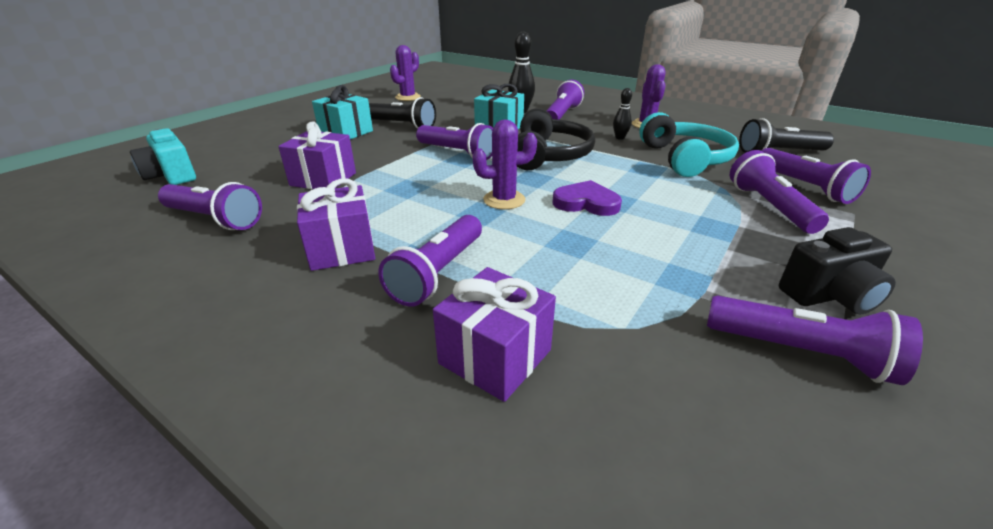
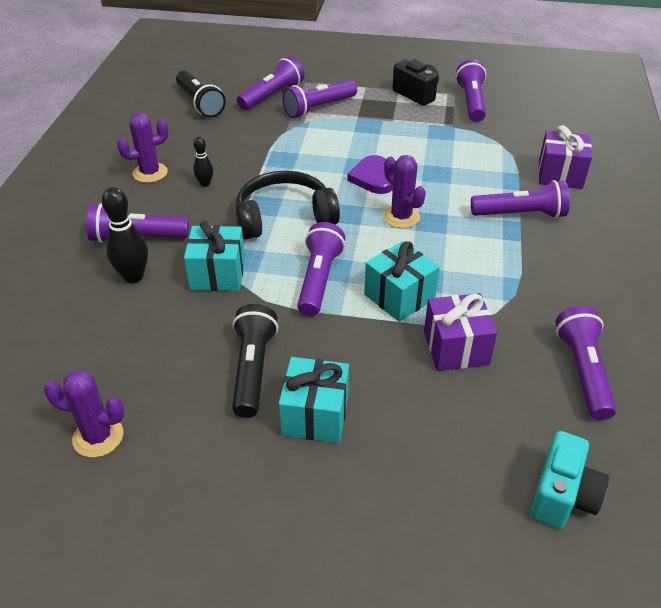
camera: 115 degrees left, 10 degrees up
purple gift [297,179,375,271] -> none
turquoise headphones [639,112,739,177] -> none
none -> turquoise gift [364,241,439,322]

